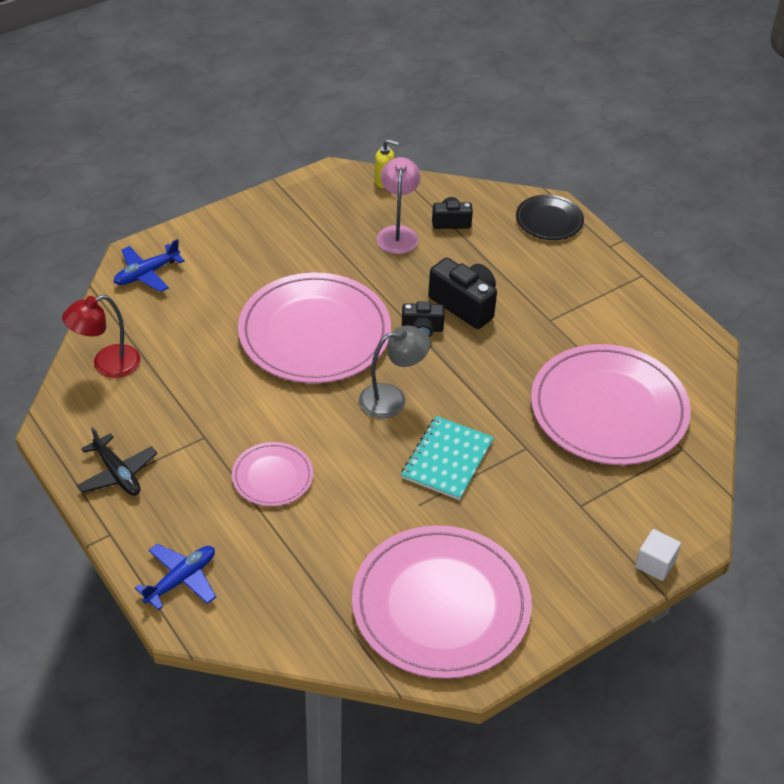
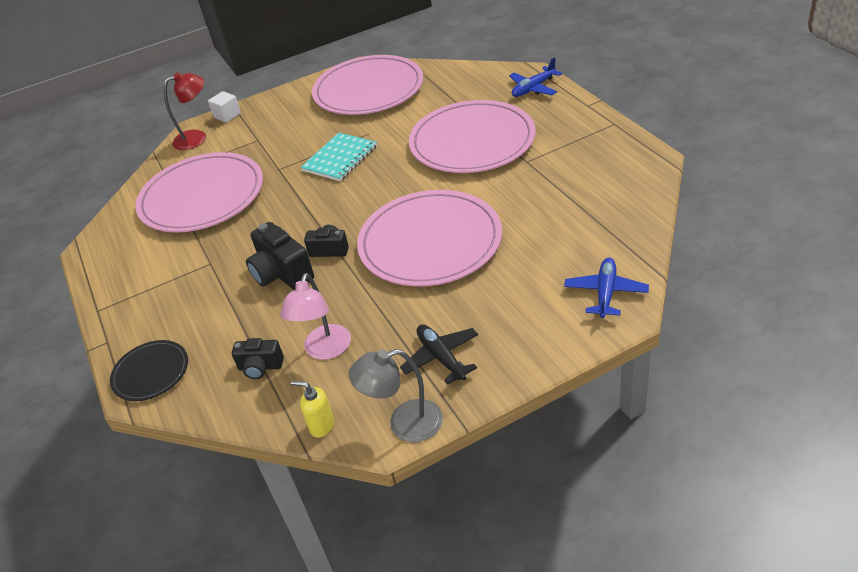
camera: 165 degrees left, 5 degrees down
red lamp [62,295,140,378] -> red lamp moved to [164,72,206,150]
black plane [77,427,157,496] -> black plane moved to [400,324,478,385]
blue plane [114,239,185,292] -> blue plane turned 45 degrees counterclockwise [564,258,649,318]
pink plate [232,442,313,506] -> pink plate [409,100,536,173], size x2.06
grey lamp [359,325,430,418] -> grey lamp moved to [349,349,443,442]

